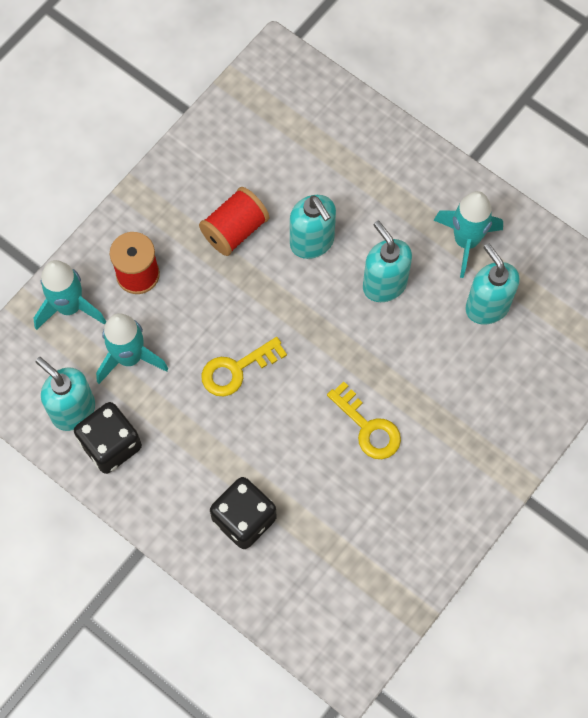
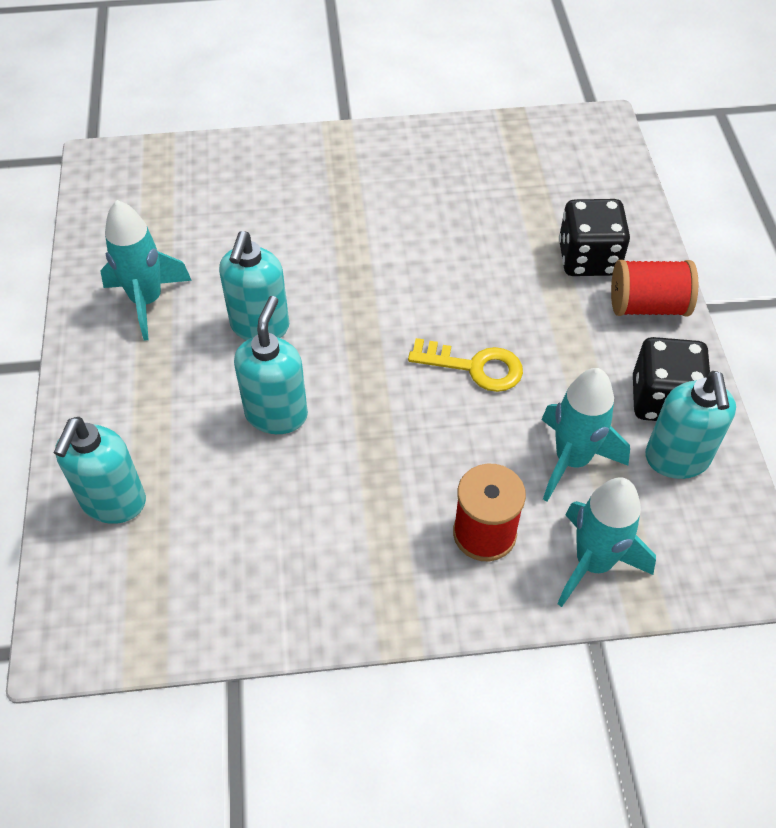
camera: 135 degrees left, 15 degrees down
red spool [199,187,269,256] -> red spool moved to [611,260,698,316]
yellow key [327,381,401,459] -> none
turquoise soap dispenser [465,243,520,325] -> turquoise soap dispenser moved to [54,417,146,524]

